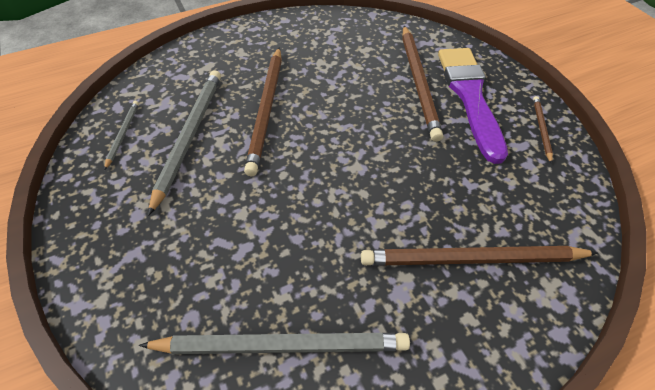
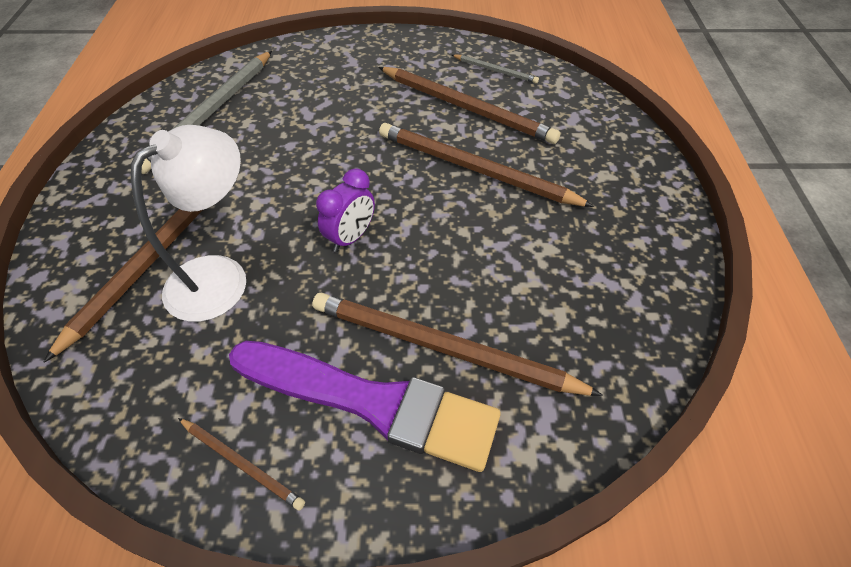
camera: 115 degrees right, 0 degrees up
grey pencil [148,70,221,216] -> brown pencil [379,67,560,144]
none -> white lamp [131,125,246,322]
none -> purple clock [316,168,375,252]

